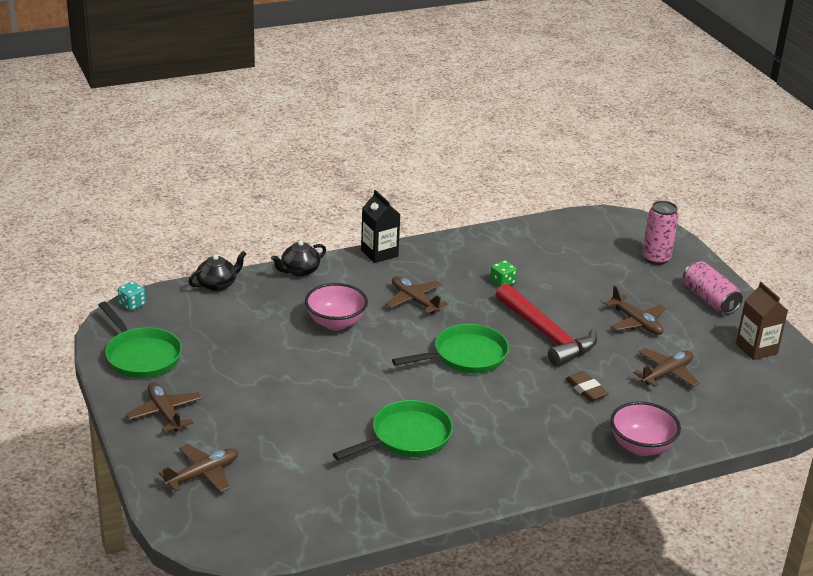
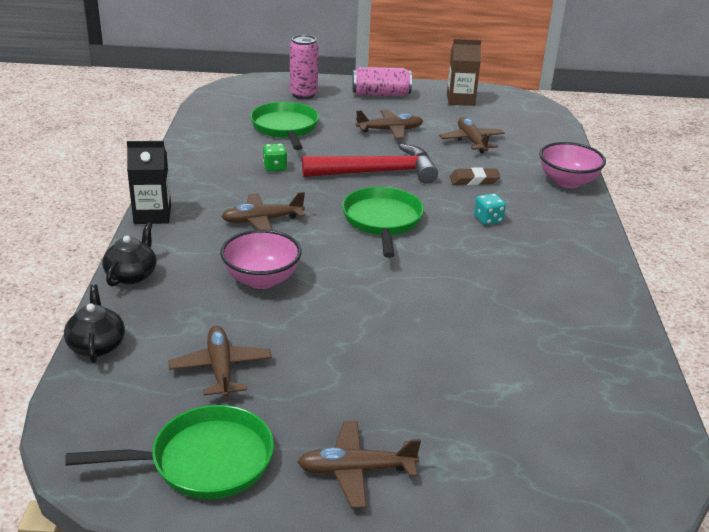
camera: 65 degrees left, 0 degrees up
turquoise dice [118,281,146,311] -> turquoise dice moved to [474,193,506,225]
brown plane [159,444,238,492] -> brown plane moved to [168,326,272,398]
black teapot [271,240,326,277] -> black teapot turned 150 degrees counterclockwise [102,223,156,287]
green pan [333,400,453,460] -> green pan moved to [250,102,319,150]

